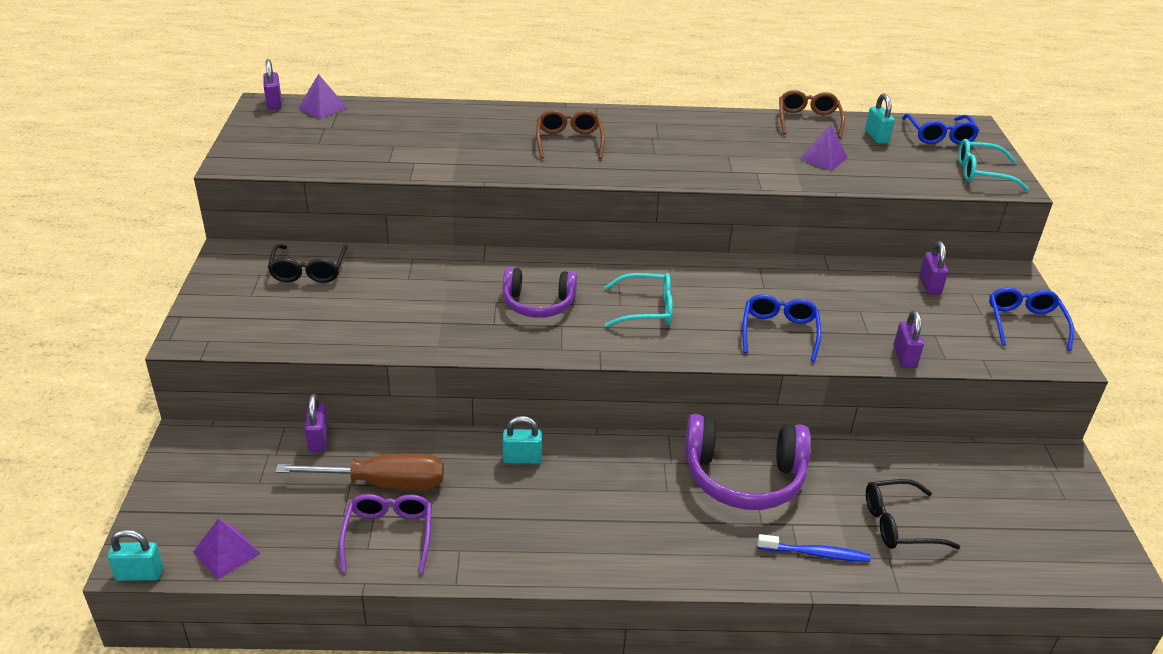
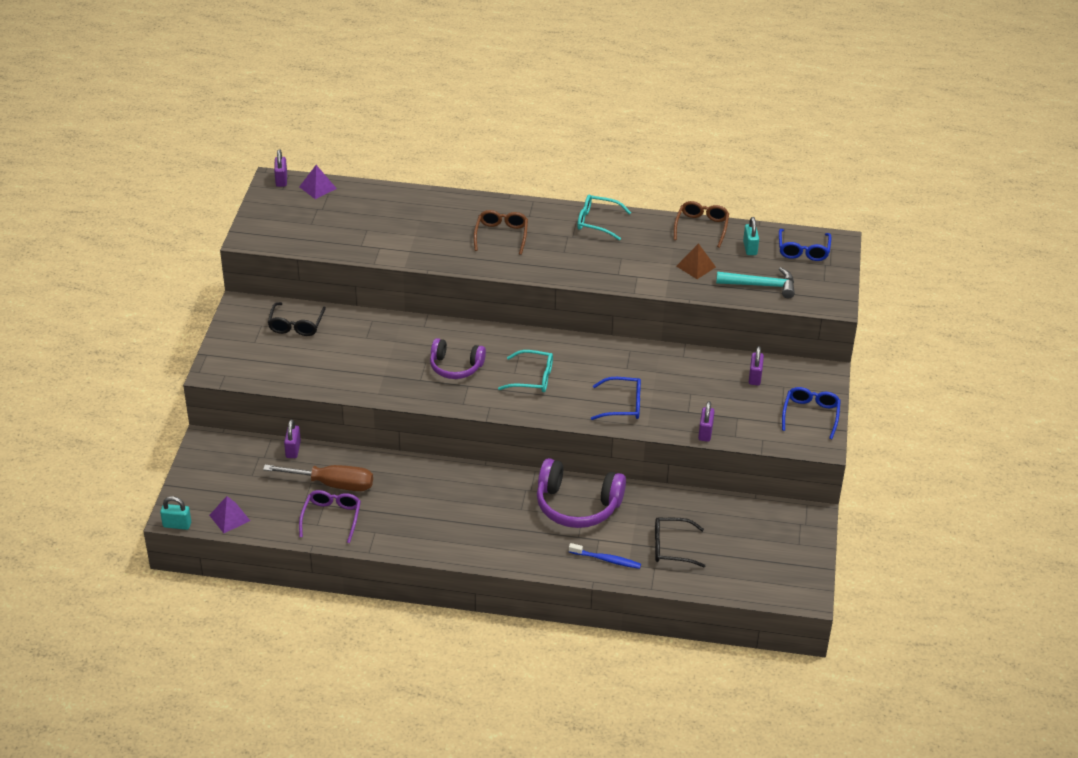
camera: 10 degrees right, 5 degrees up
turquoise padlock [503,416,542,464] -> none
blue glasses [742,294,821,362] -> blue glasses turned 75 degrees clockwise [591,377,641,420]
purple pyramid [799,124,848,171] -> brown pyramid [676,243,716,279]
turquoise glasses [958,139,1029,191] -> turquoise glasses moved to [577,194,631,240]
none -> turquoise hammer [716,267,795,298]

